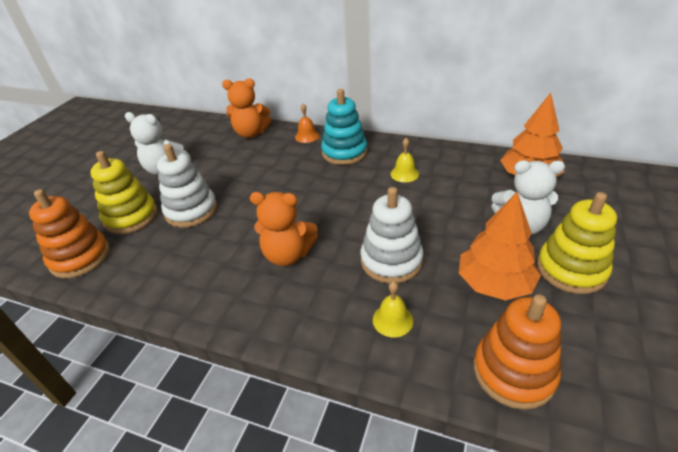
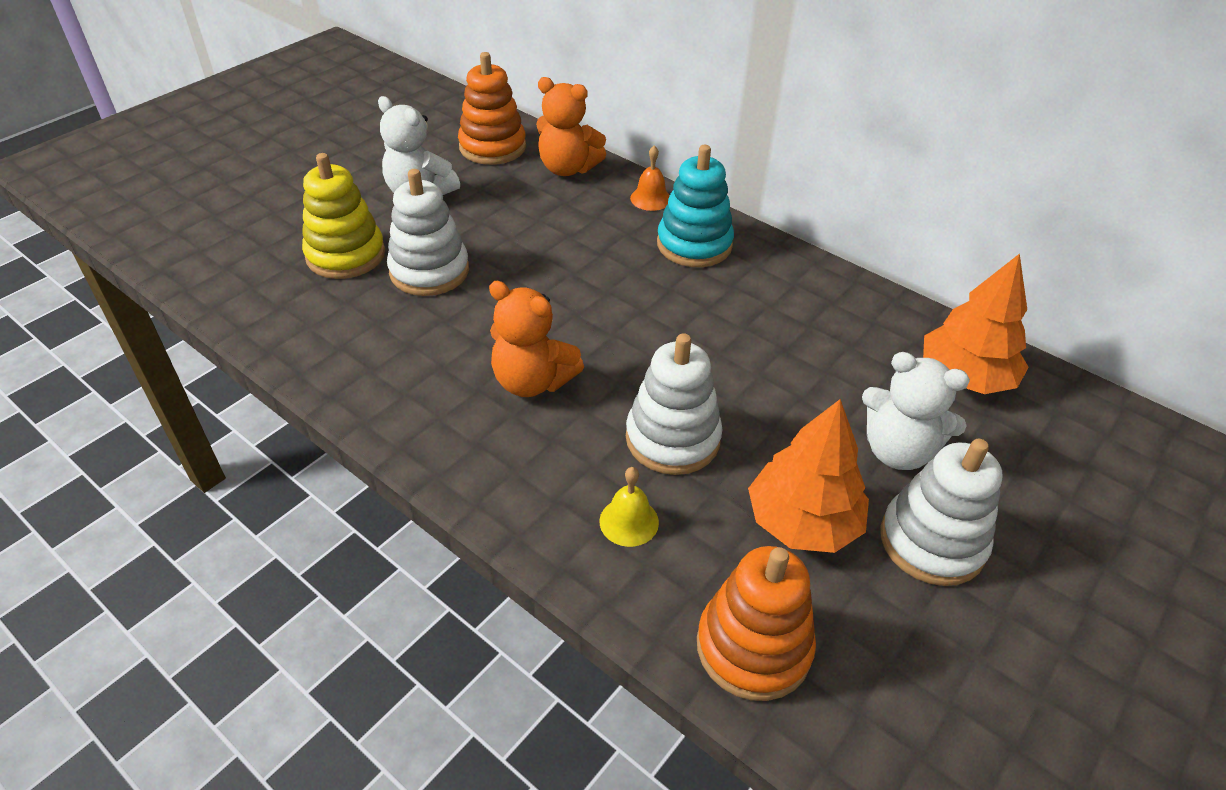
camera: 15 degrees right, 5 degrees up
orange stacking toy [29,189,110,278] -> orange stacking toy moved to [458,52,526,165]
yellow bell [390,138,419,182] -> none
yellow stacking toy [537,192,617,294] -> white stacking toy [880,439,1003,586]

